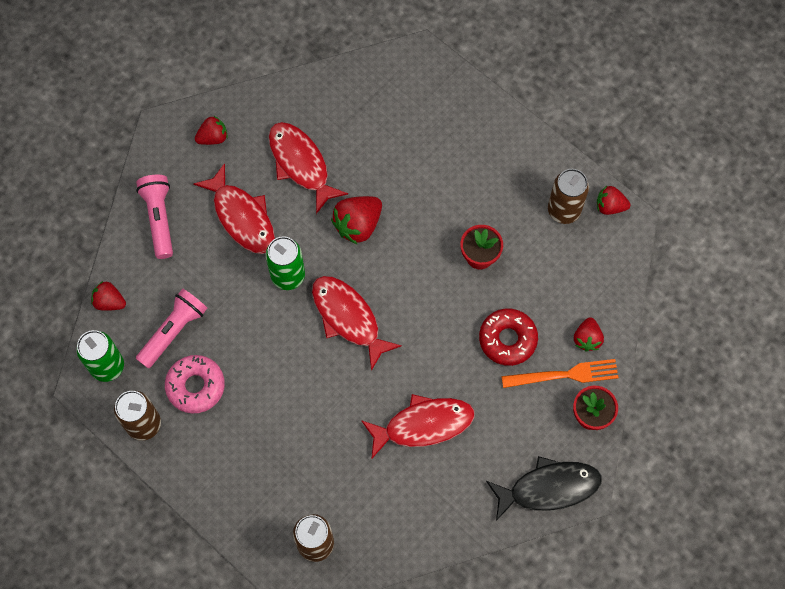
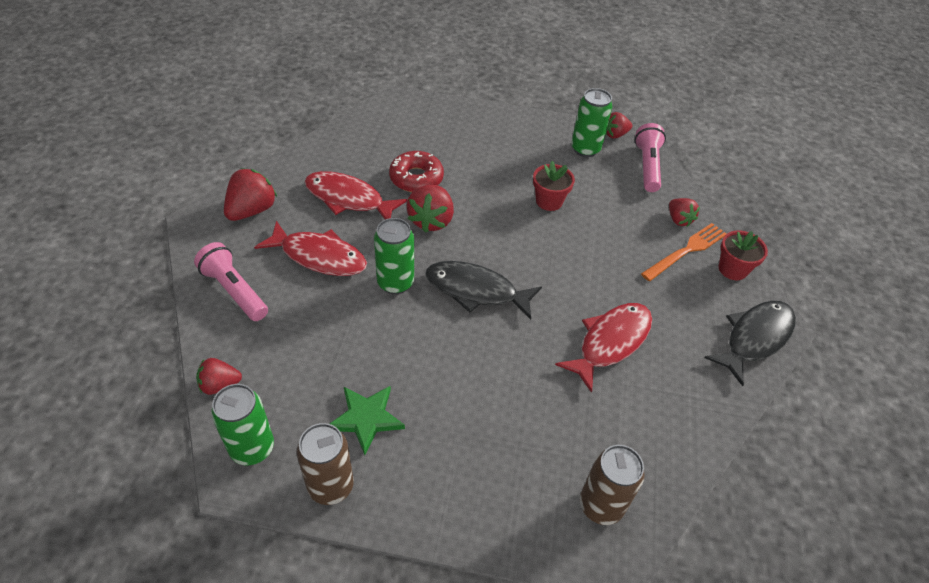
camera: 35 degrees left, 20 degrees down
pink flashlight [136,288,207,369] -> pink flashlight moved to [634,123,666,192]
pink donut [165,355,225,413] -> green star [330,386,405,455]
red strawberry [195,115,228,145] -> red strawberry [224,168,277,221], size x1.60
red fish [312,276,402,371] -> black fish [425,261,542,319]
red donut [479,309,538,366] -> red donut moved to [389,151,444,192]
brown can [548,169,589,224] -> green can [571,88,613,157]

